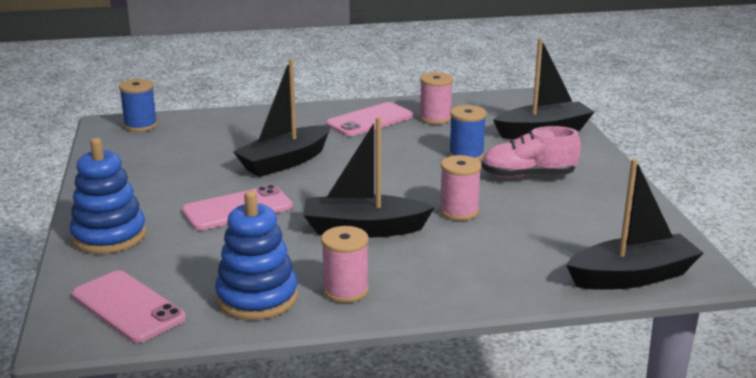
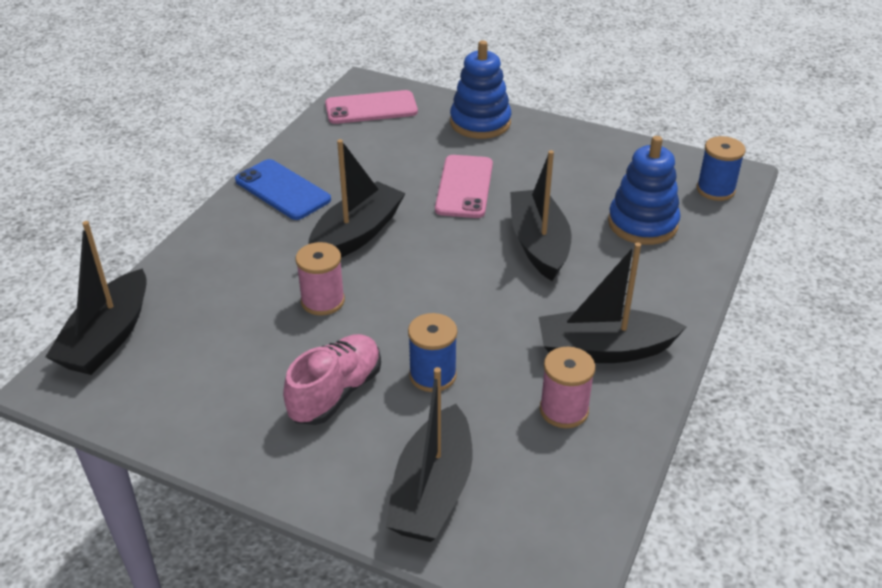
camera: 125 degrees right, 15 degrees up
blue stacking toy [215,190,298,320] -> blue stacking toy moved to [608,136,680,245]
pink spool [321,226,369,303] -> blue phone [235,159,331,220]
pink phone [326,102,413,136] -> black boat [539,242,686,363]

